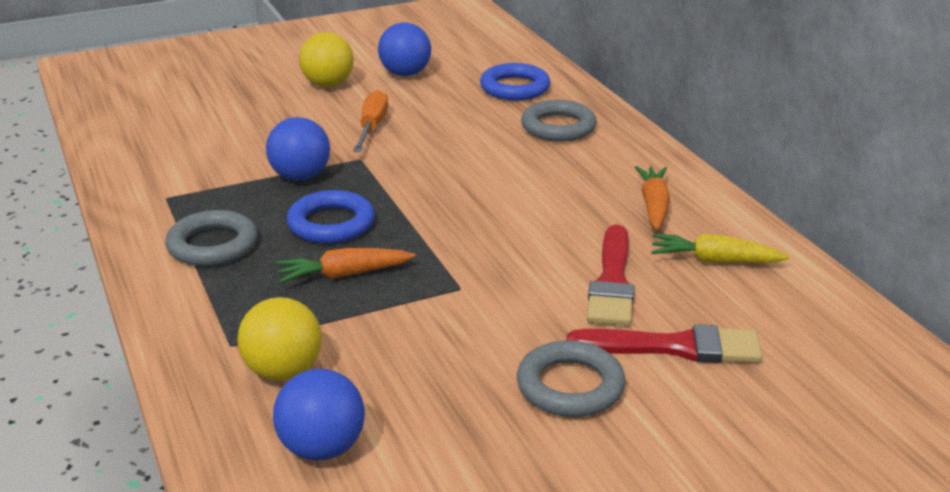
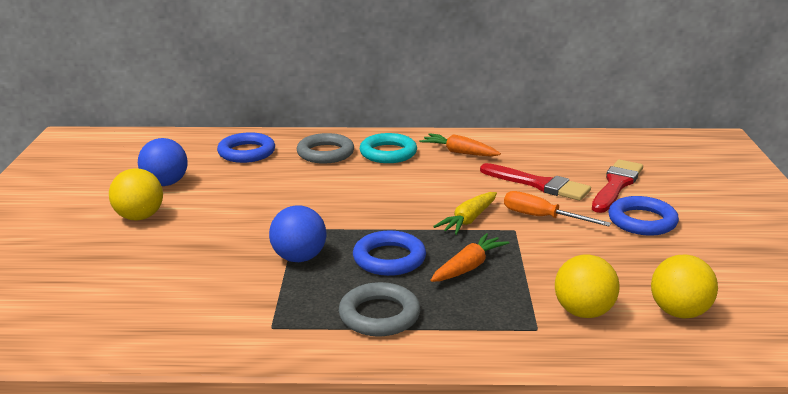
camera: 65 degrees left, 5 degrees down
blue ball [273,369,365,461] -> yellow ball [651,255,718,318]
orange carrot [276,248,415,283] -> orange carrot turned 150 degrees counterclockwise [430,233,510,282]
orange screwdriver [353,90,388,152] -> orange screwdriver moved to [504,191,611,226]
grey ring [517,340,626,417] -> blue ring [608,196,679,236]
yellow carrot [651,234,790,263] -> yellow carrot moved to [433,192,497,235]
none -> turquoise ring [360,133,417,163]

